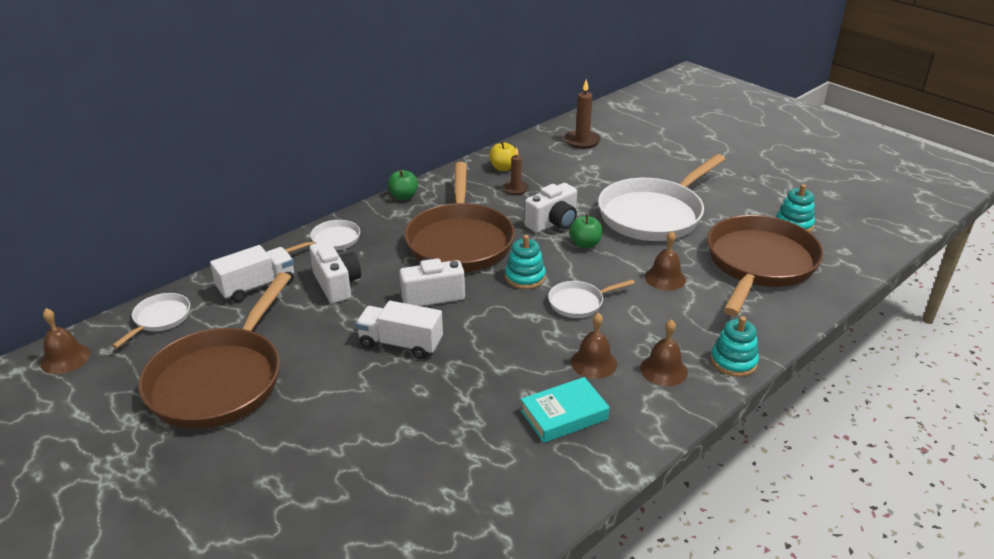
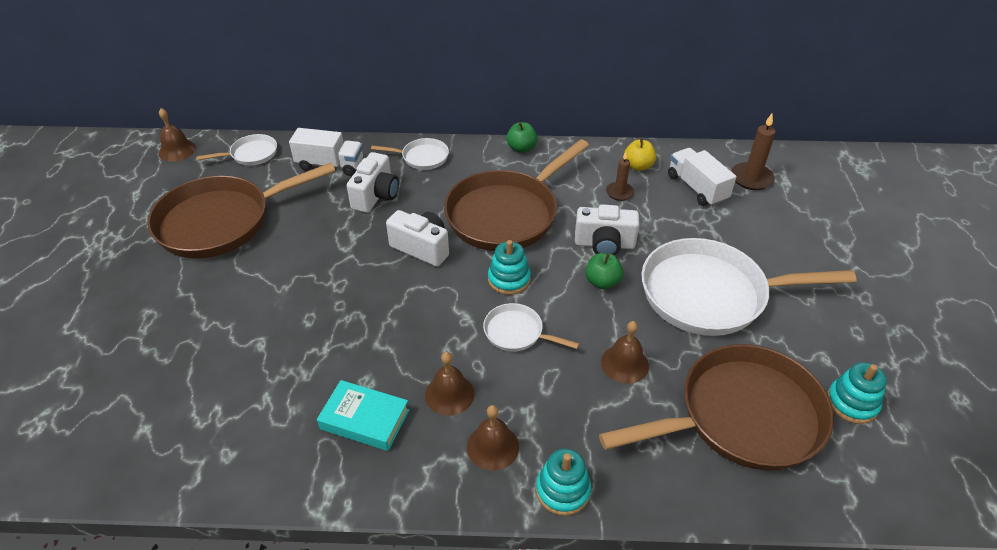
camera: 45 degrees right, 10 degrees up
white truck [356,301,443,359] -> white truck moved to [668,148,736,207]

